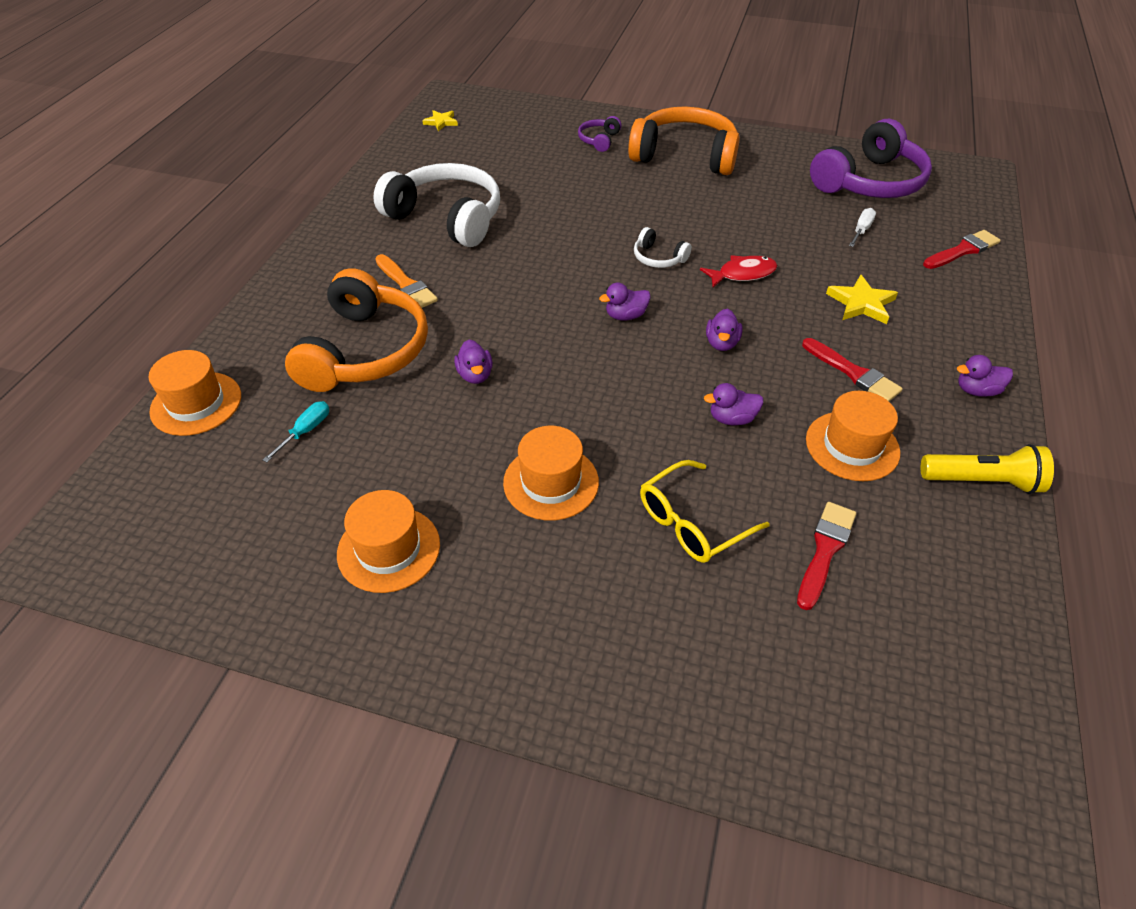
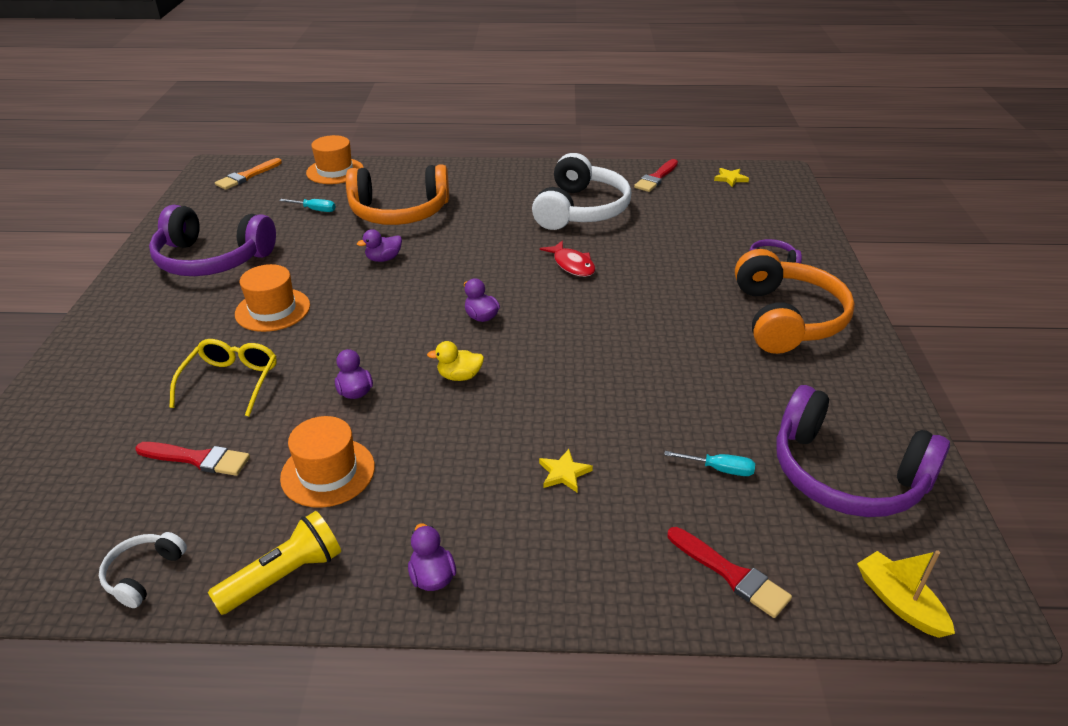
camera: 75 degrees right, 10 degrees down
orange hat [337,490,440,593] -> purple headphones [149,205,276,276]
orange brush [375,254,438,308] -> orange brush moved to [215,158,282,190]
white headphones [634,227,692,268] -> white headphones moved to [99,532,187,608]
yellow glasses [640,460,770,563] -> yellow glasses turned 60 degrees clockwise [169,339,277,417]
red fish [700,255,777,288] -> red fish moved to [540,240,595,277]
purple duck [706,309,742,351] -> yellow duck [427,341,484,381]
red brush [802,338,903,401] -> red brush moved to [634,159,678,192]
yellow star [826,275,898,324] -> yellow star [539,449,593,492], size x0.66
white screwdriver [849,208,876,247] -> turquoise screwdriver [664,451,755,476]
yellow flashlight [921,444,1054,494] -> yellow flashlight turned 120 degrees counterclockwise [208,511,341,615]
none -> yellow boat [857,550,955,638]

